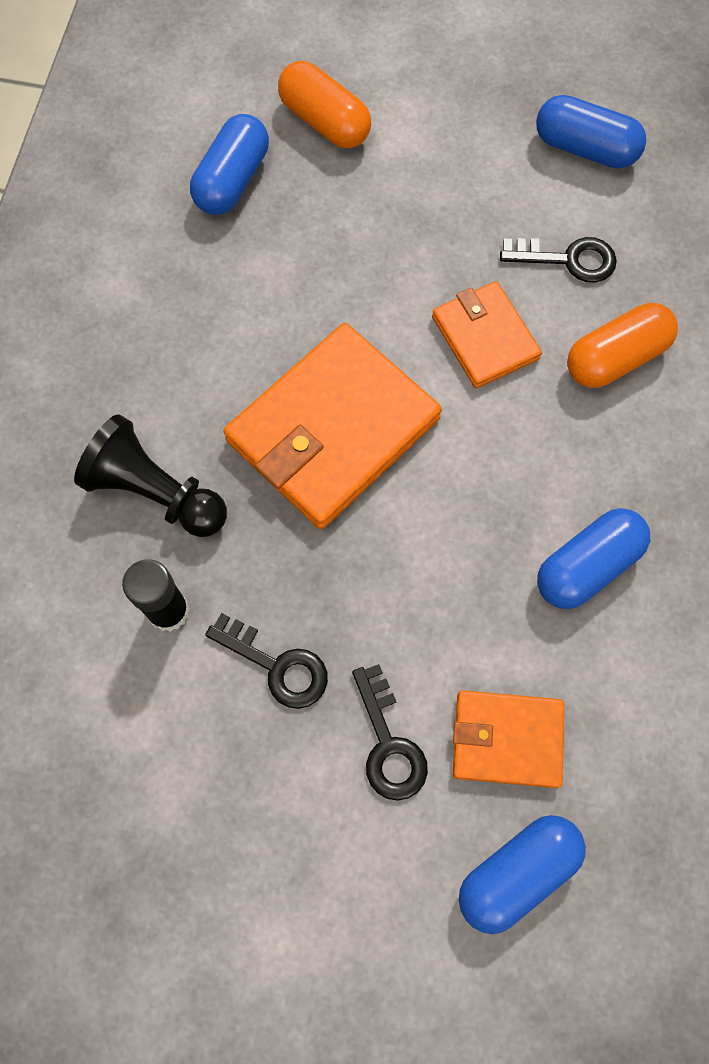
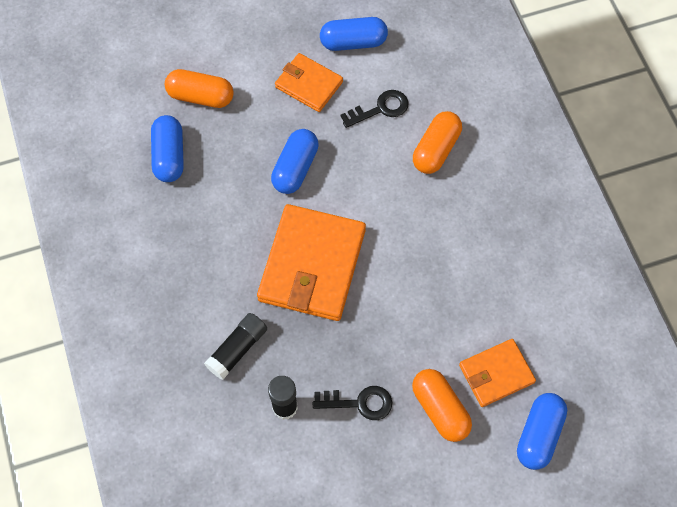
camera: 30 degrees left, 5 degrees down
black pawn [74,414,227,537] -> black glue stick [204,313,267,380]
black key [352,664,428,801] -> orange capsule [412,369,472,442]
orange wallet [432,281,542,388] -> orange wallet moved to [275,53,343,112]
blue capsule [537,508,650,609] -> blue capsule moved to [271,129,319,194]

